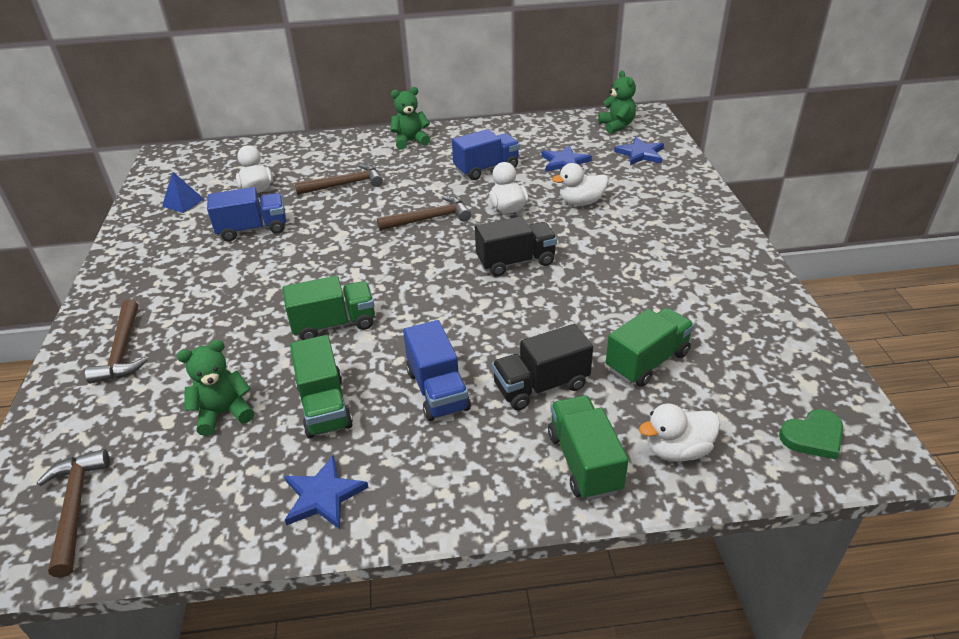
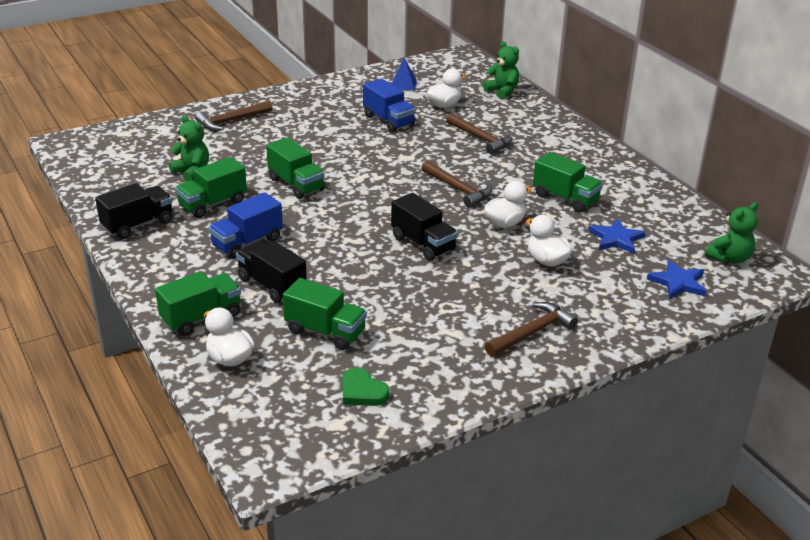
camera: 65 degrees right, 5 degrees down
brown hammer [37,449,110,578] -> brown hammer moved to [485,302,578,357]
blue star [284,455,369,529] -> black truck [95,183,172,239]
green teddy bear [390,87,430,150] -> green teddy bear moved to [483,41,519,99]
blue truck [452,129,520,180] -> green truck [533,152,603,213]
green heart [779,409,843,460] -> green heart moved to [342,367,389,406]

